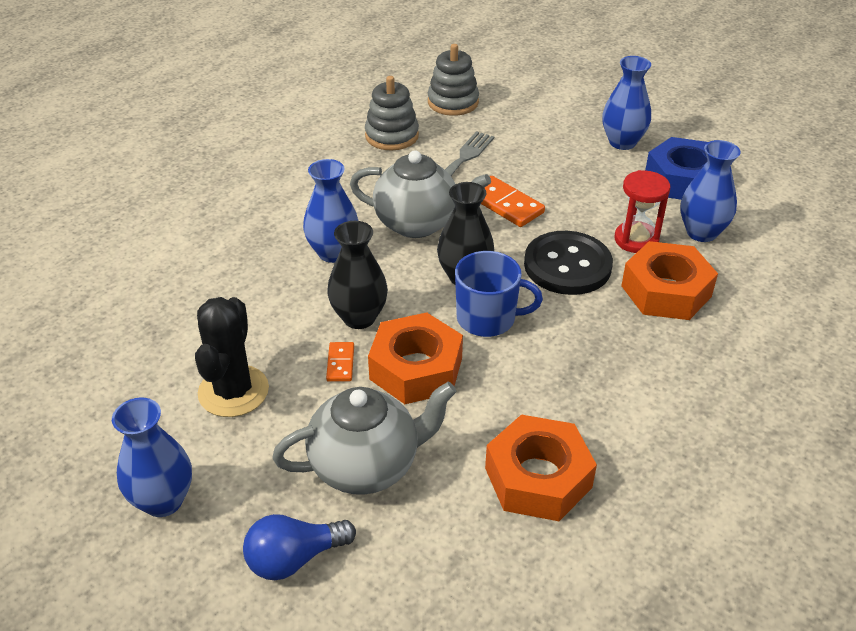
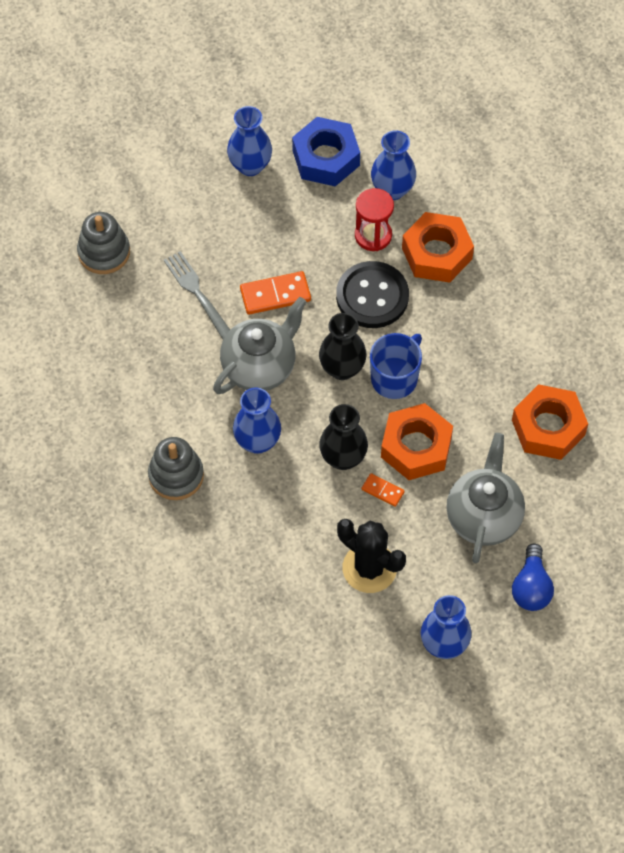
camera: 60 degrees left, 20 degrees up
grey stacking toy [365,76,419,150] -> grey stacking toy moved to [148,437,204,500]

